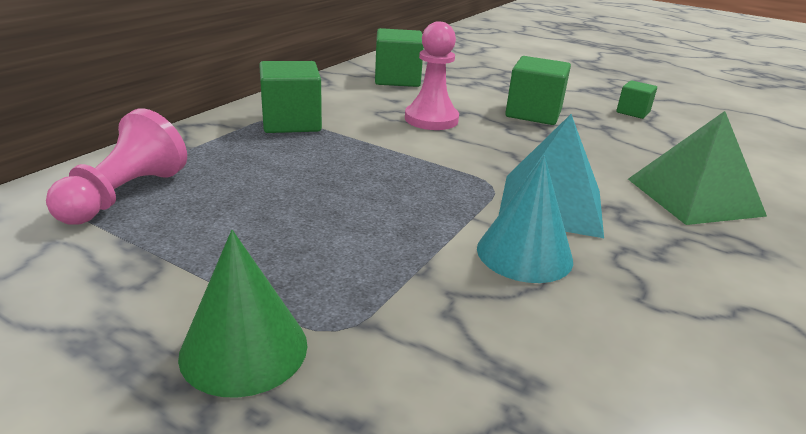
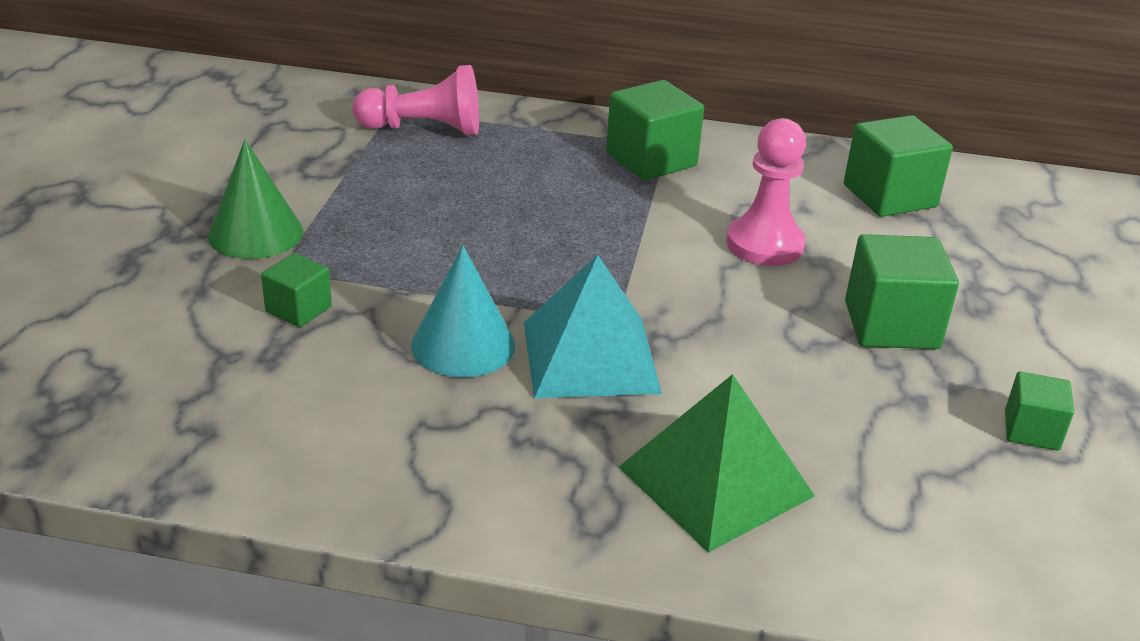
camera: 70 degrees right, 5 degrees up
none -> green cube [261,253,332,327]

